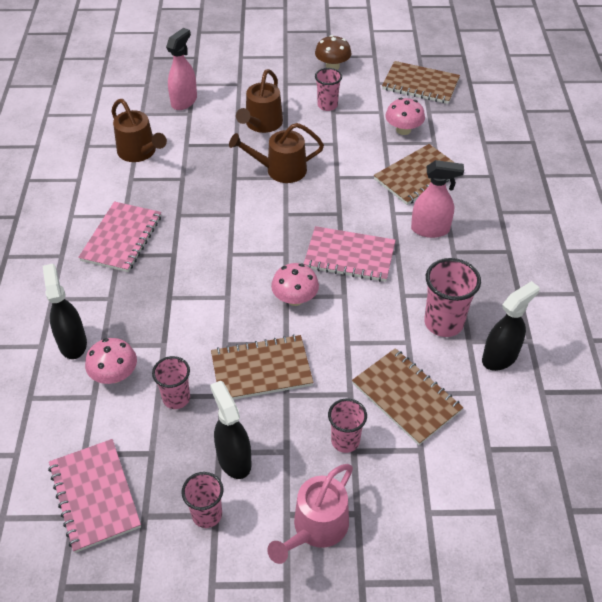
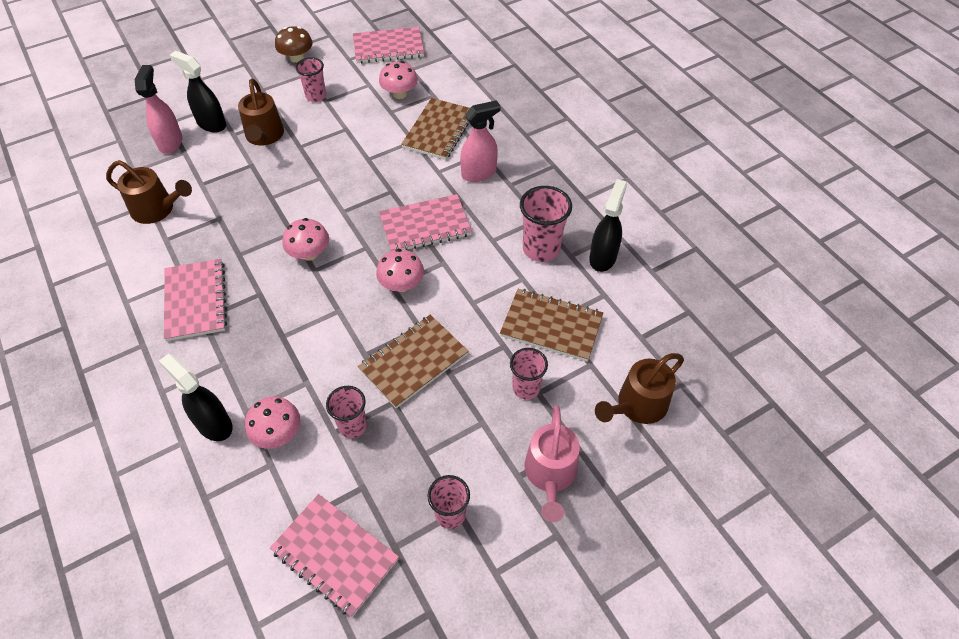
camera: 30 degrees left, 5 degrees up
black spray bottle [210,381,252,479] -> black spray bottle moved to [169,51,226,133]
brown watering can [229,123,324,183] -> brown watering can moved to [595,353,684,424]
brown notebook [382,61,460,104] -> pink notebook [353,27,424,63]
none -> pink mushroom [282,218,329,261]

